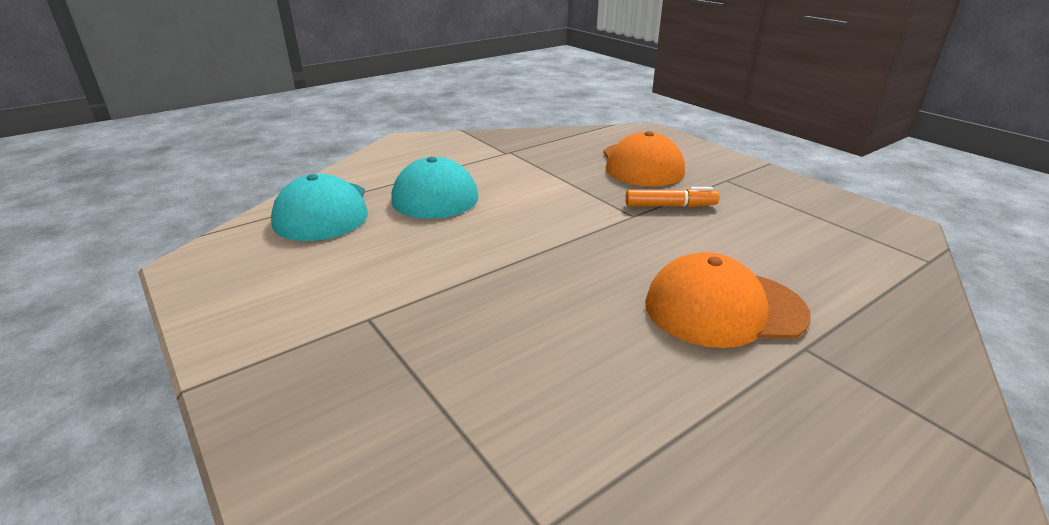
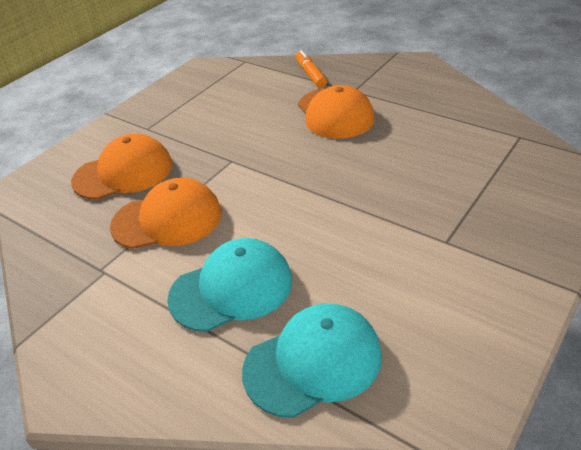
camera: 105 degrees left, 10 degrees up
orange marker [625,187,719,207] -> orange marker moved to [296,50,327,88]
none -> orange cap [110,178,222,249]

